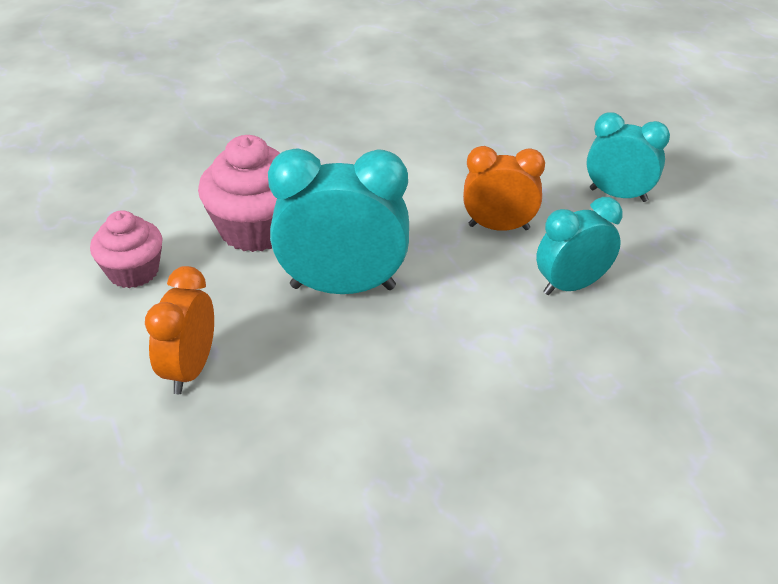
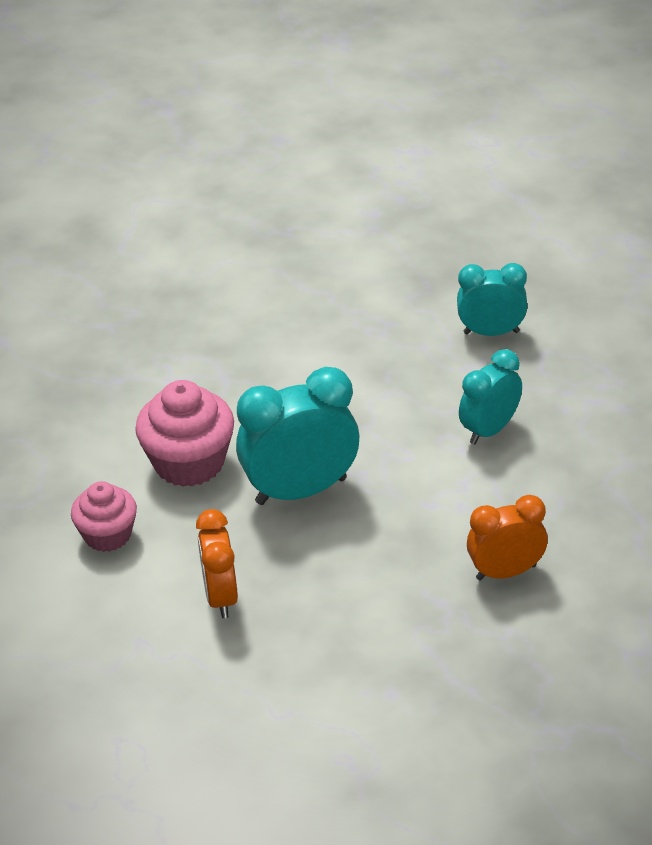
camera: 20 degrees left, 0 degrees up
orange clock [463,146,545,231] -> orange clock moved to [467,495,548,580]

